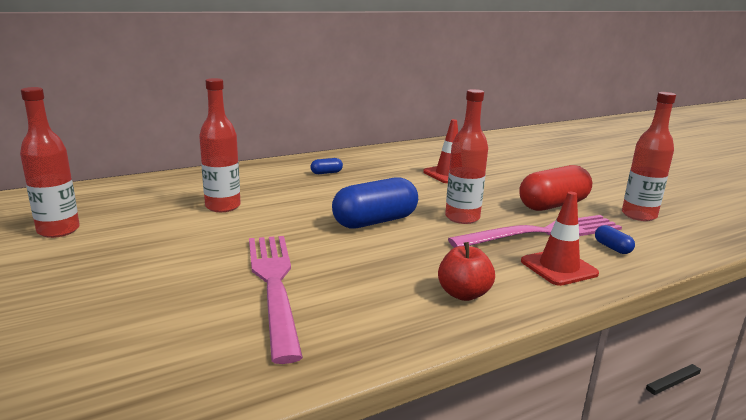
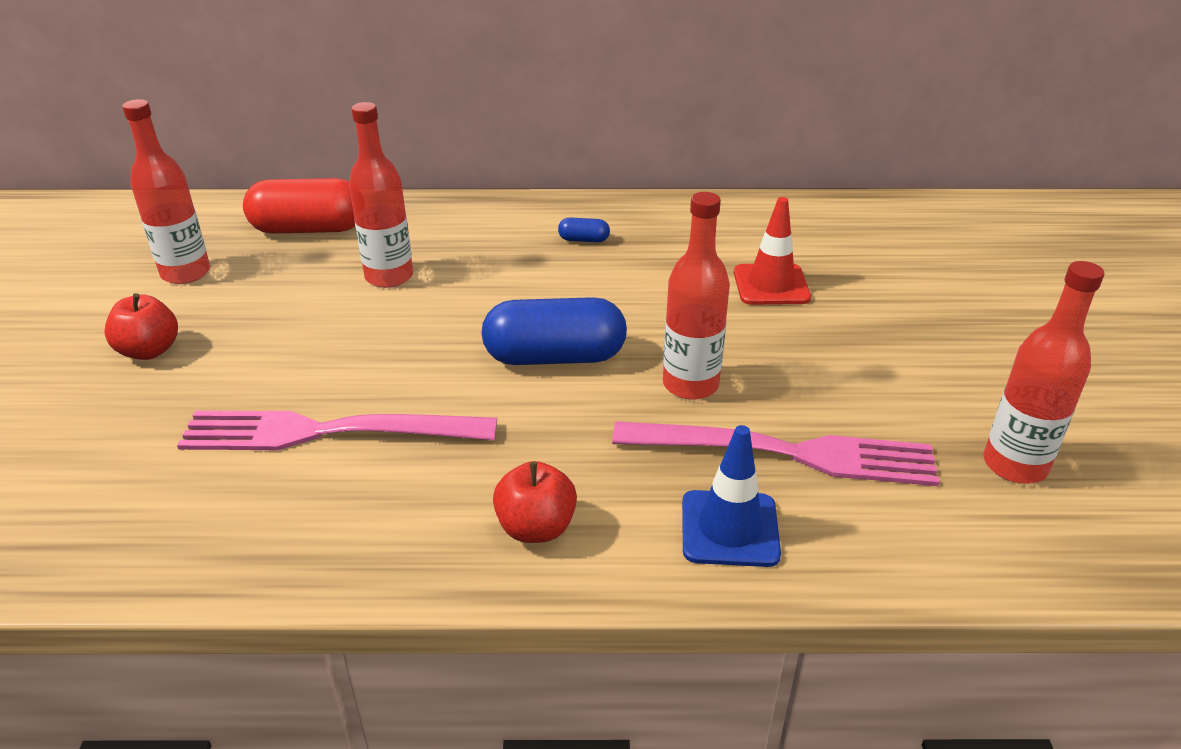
camera: 30 degrees right, 15 degrees up
pink fork [249,236,303,364] -> pink fork turned 105 degrees counterclockwise [177,411,497,450]
red capsule [519,165,592,211] -> red capsule moved to [243,178,355,234]
red traffic cone [521,192,599,286] -> blue traffic cone [682,425,781,567]
blue capsule [595,225,635,254] -> none
none -> red apple [104,293,178,360]

